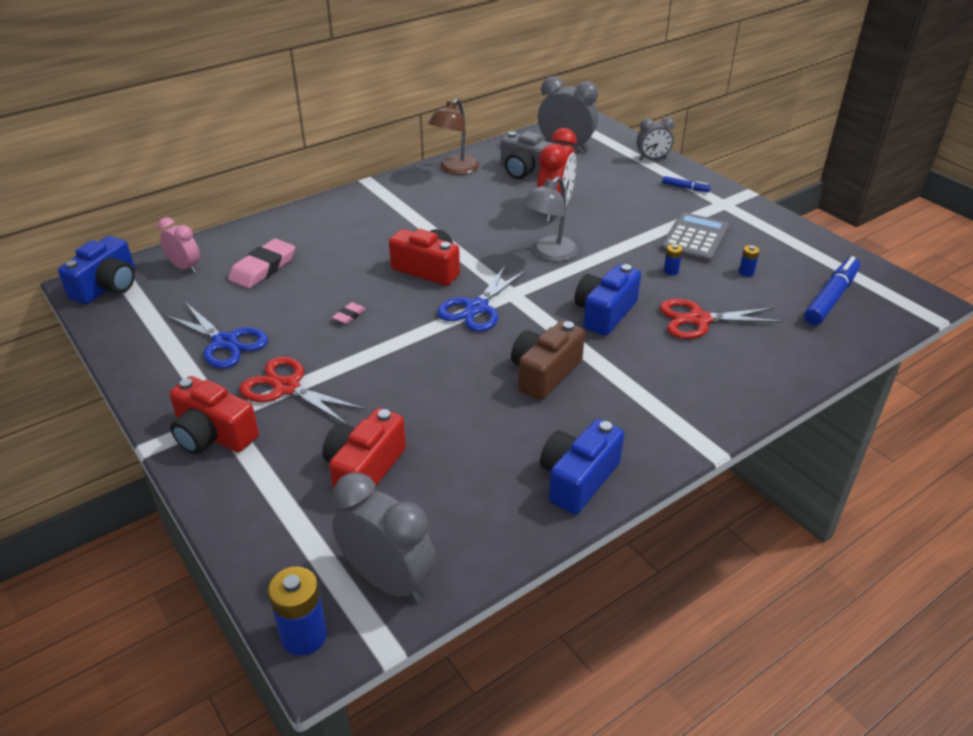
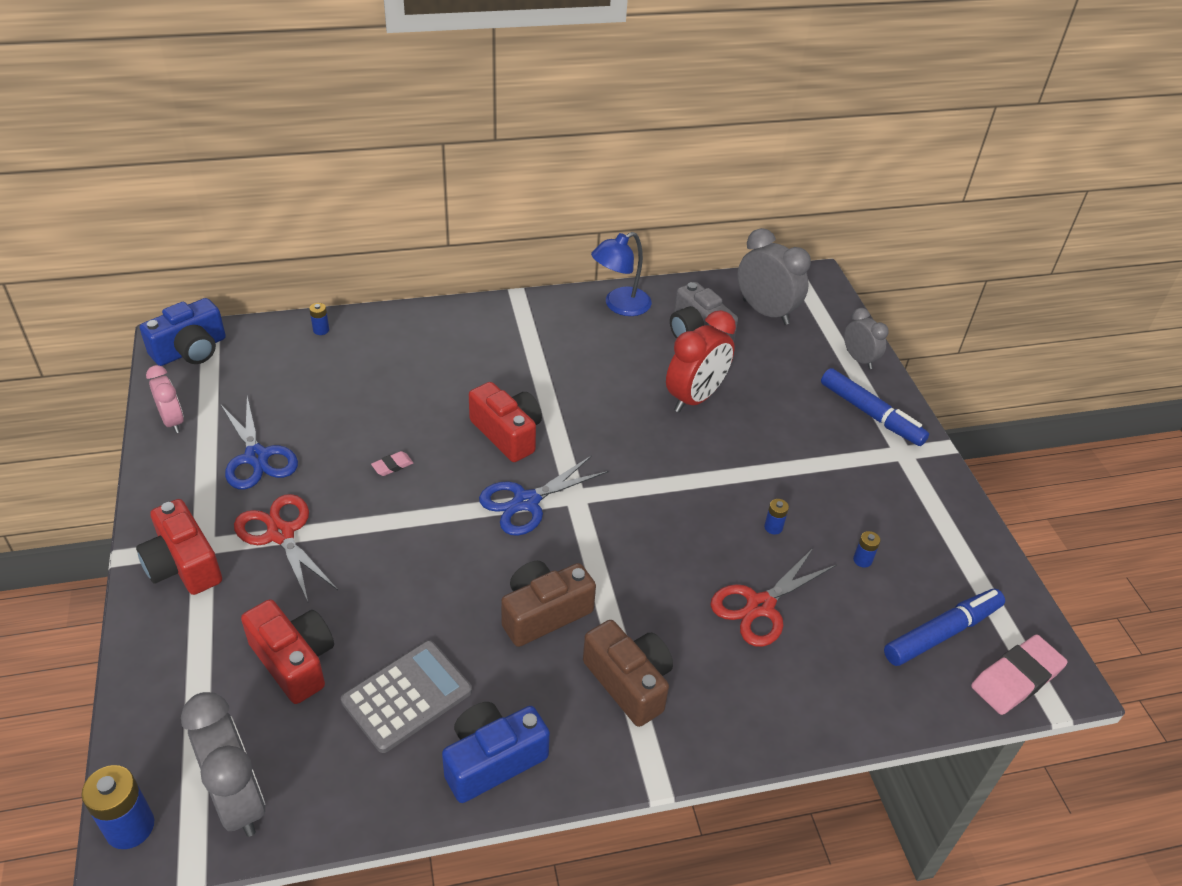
camera: 20 degrees right, 5 degrees up
pink clock [158,217,200,273] -> pink clock moved to [146,365,184,433]
pink eraser [228,239,295,289] -> pink eraser moved to [971,635,1068,715]
red camera [322,408,406,489] -> red camera turned 90 degrees clockwise [241,599,334,704]
brown lamp [428,98,479,175] -> blue lamp [591,232,652,316]
grey lamp [522,176,578,262] -> none
blue camera [575,264,641,336] -> none
grey clock [636,117,675,160] -> grey clock turned 135 degrees counterclockwise [844,308,888,369]
red scissors [660,299,784,339] -> red scissors turned 60 degrees counterclockwise [711,547,837,647]
grey calculator [661,212,729,262] -> grey calculator moved to [341,640,472,753]
blue marker [662,176,711,192] -> blue marker [821,368,929,446], size x2.03
none -> blue battery [309,303,329,335]
none -> brown camera [583,620,673,727]

